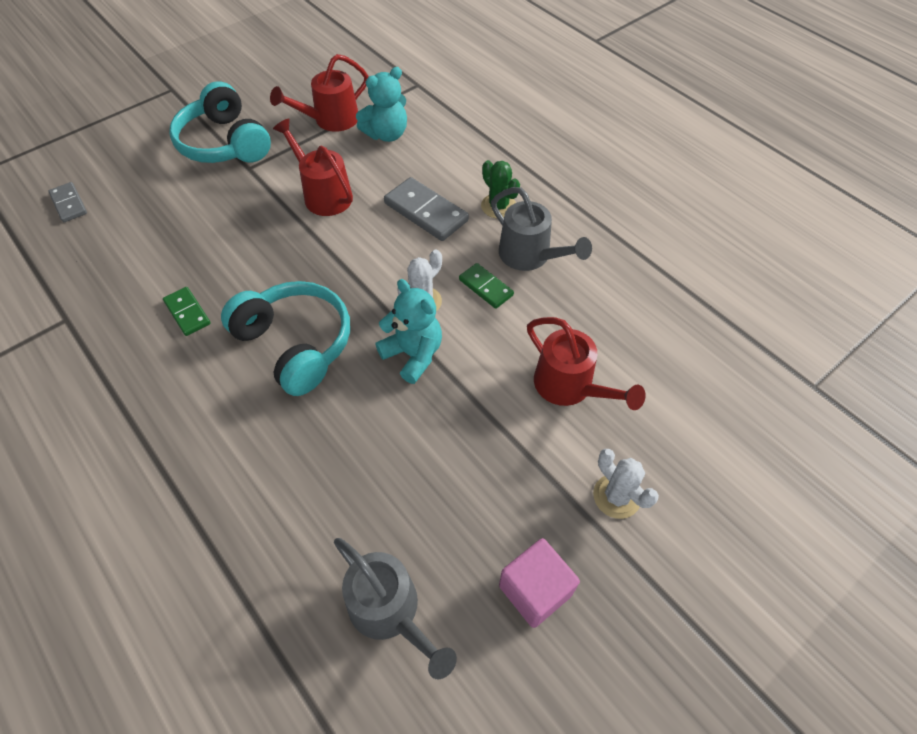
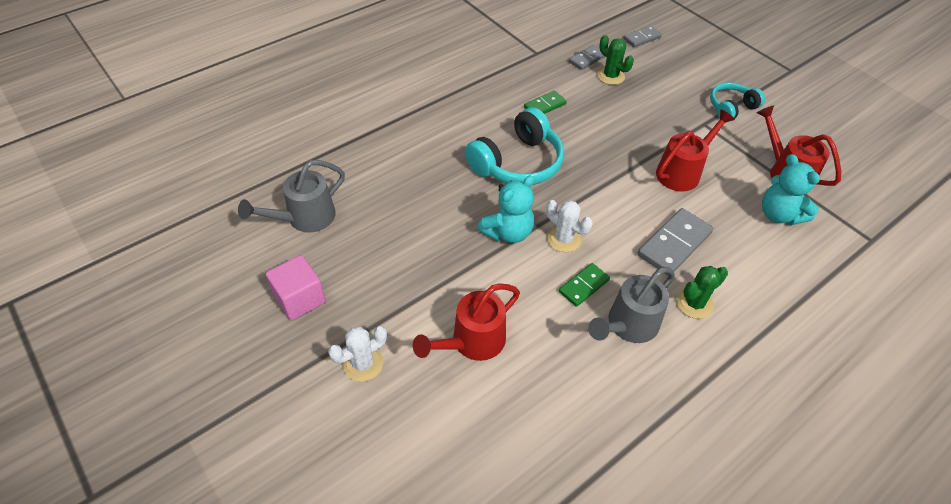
camera: 90 degrees right, 5 degrees down
turquoise headphones [169,81,271,163] -> turquoise headphones [710,82,765,119], size x0.59
none -> grey domino [569,45,605,70]
none -> green cactus [597,35,634,85]

